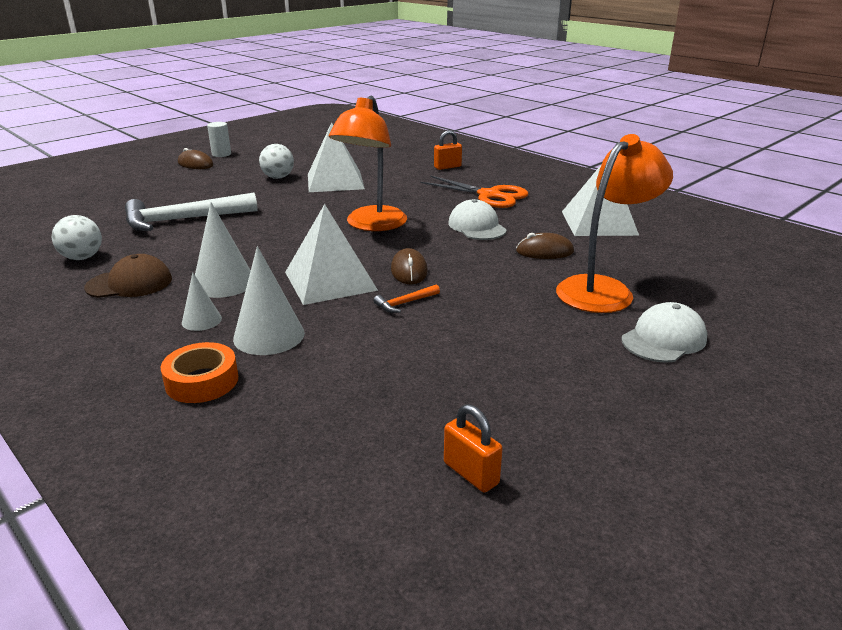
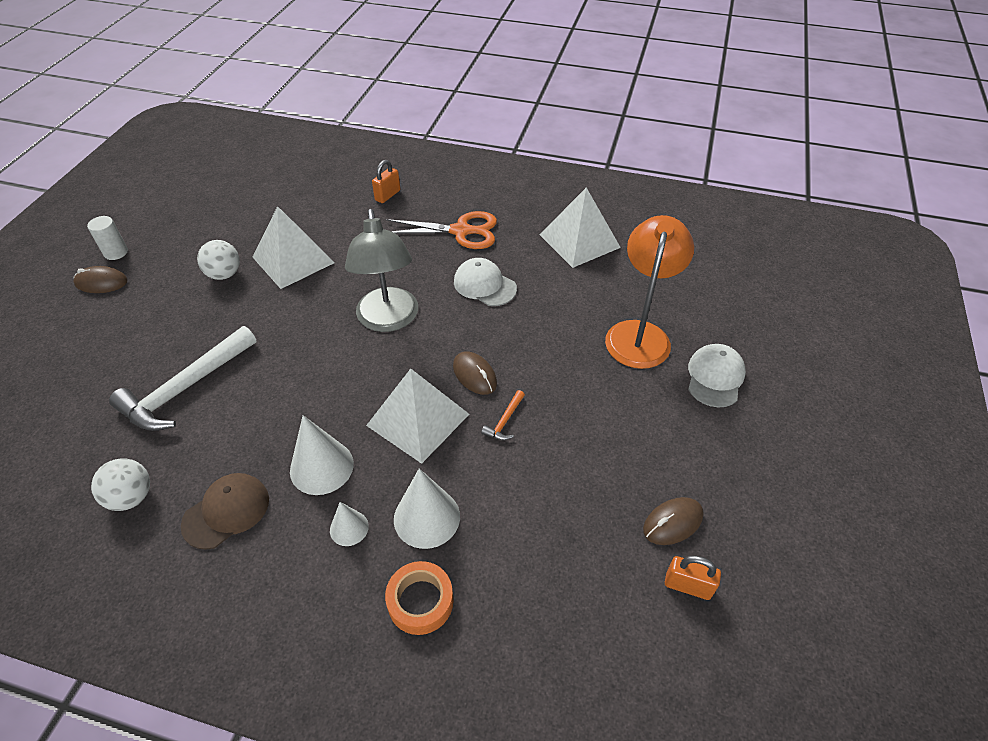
camera: 30 degrees left, 20 degrees up
orange lamp [328,96,407,231] -> grey lamp [345,209,418,332]
brown mouse [516,233,574,259] -> brown mouse moved to [643,497,704,545]

